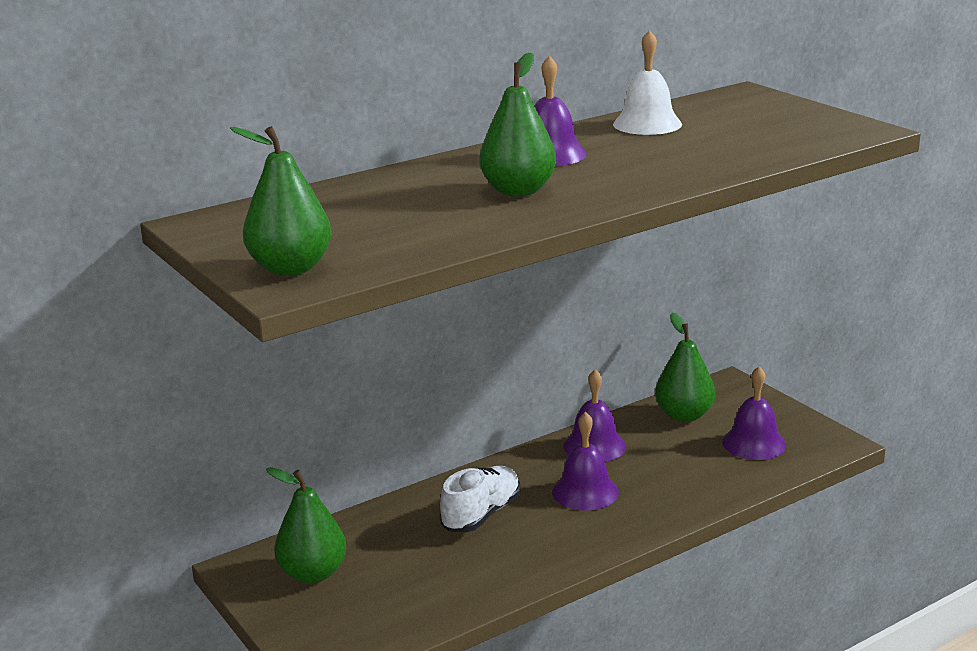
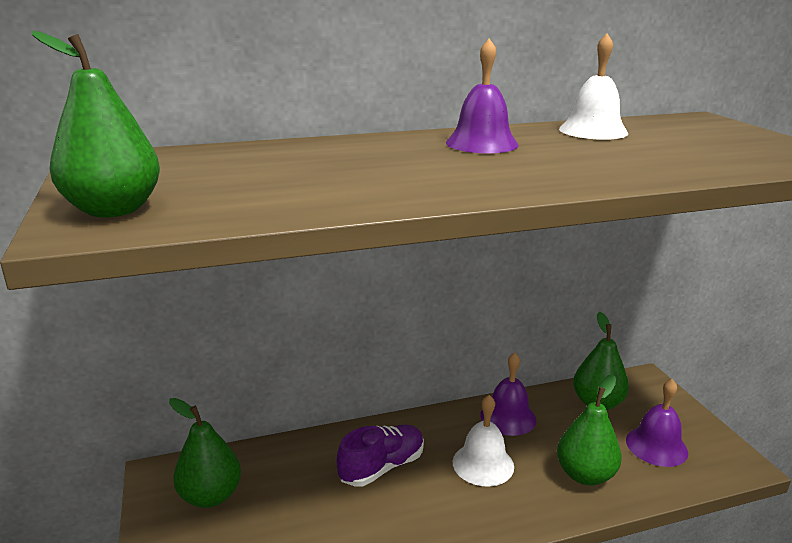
camera: 15 degrees right, 0 degrees up
white shoe [440,466,521,532] -> purple shoe [337,425,424,487]
green pear [479,52,556,196] -> green pear moved to [557,374,622,485]
purple bell [552,412,619,511] -> white bell [453,395,514,487]

